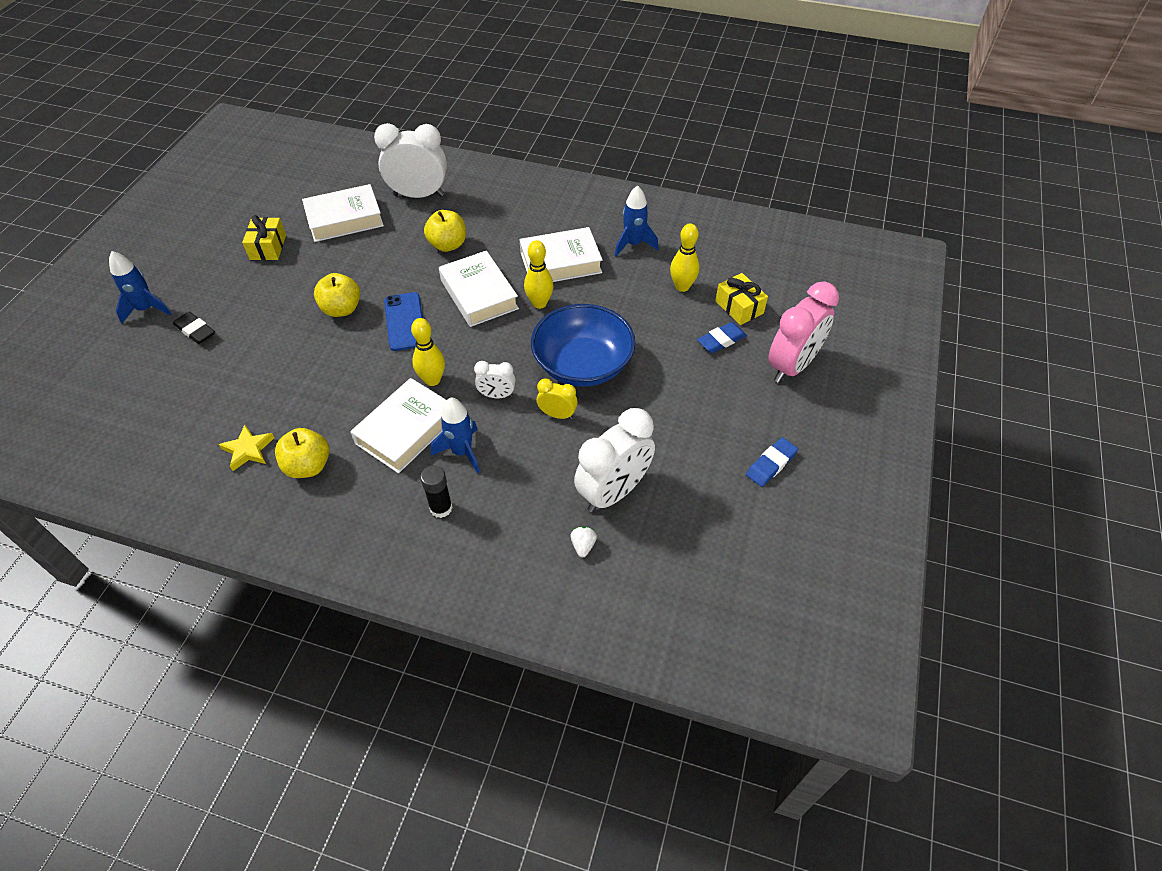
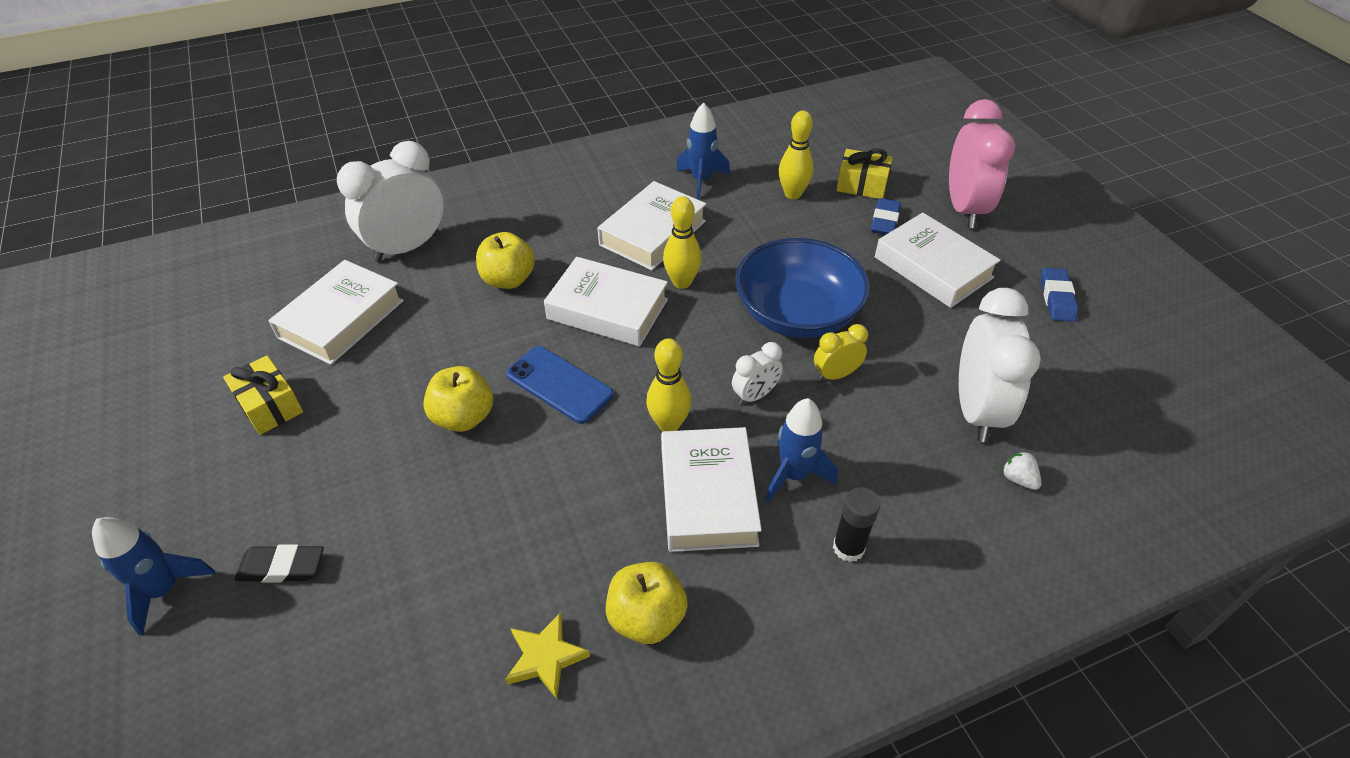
camera: 40 degrees left, 5 degrees down
none -> white book [875,212,1001,308]

